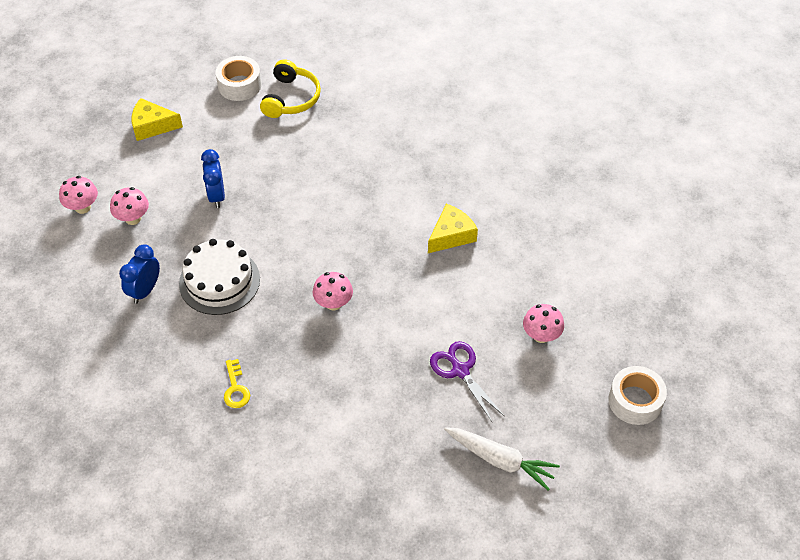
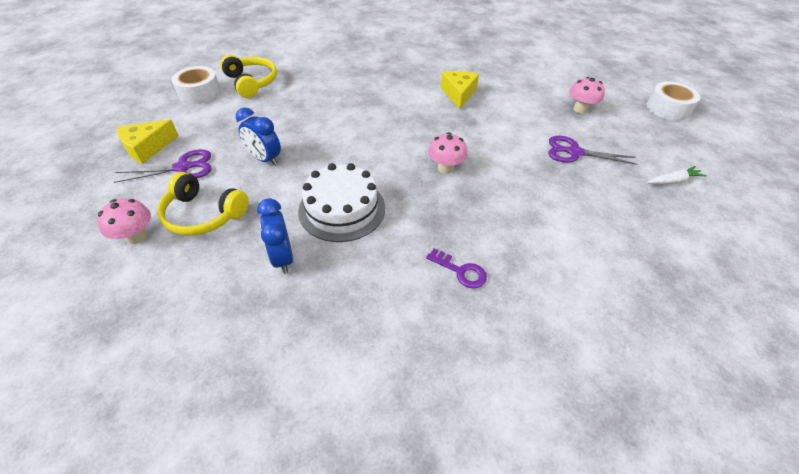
camera: 45 degrees left, 5 degrees down
pink mushroom [110,187,149,225] -> yellow headphones [157,172,249,236]
yellow key [224,359,250,408] -> purple key [426,248,487,288]
white carrot [444,427,560,490] -> white carrot [647,166,707,184], size x0.61
none -> purple scissors [114,149,211,183]

